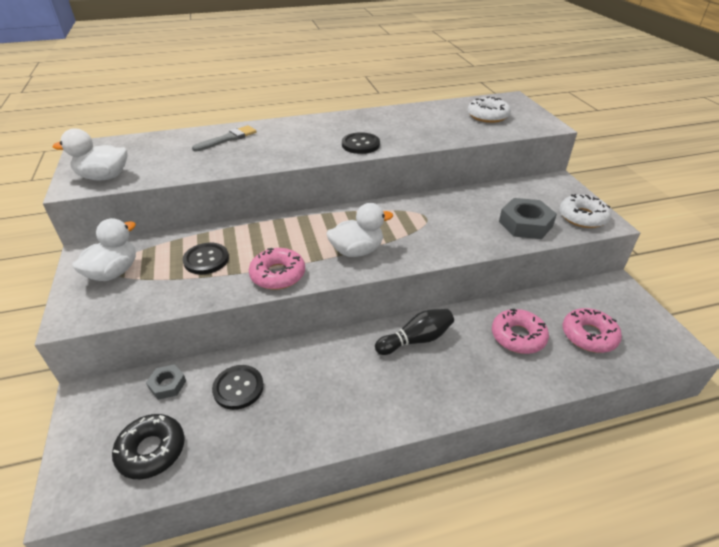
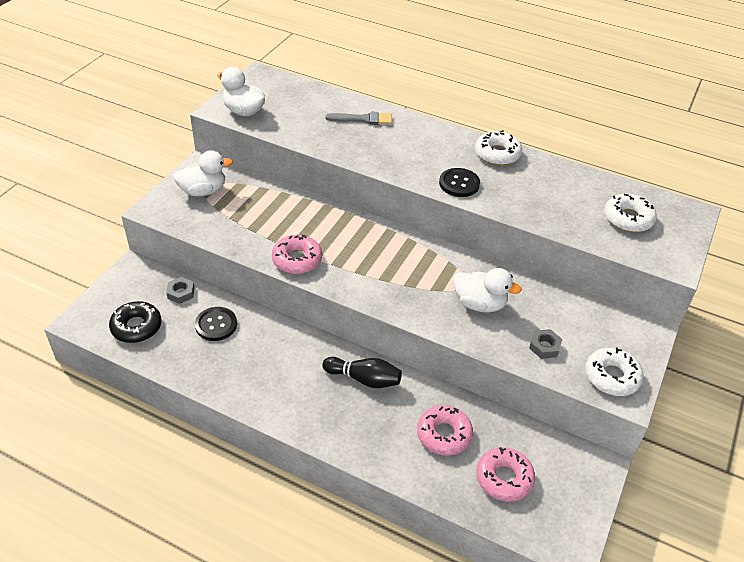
camera: 40 degrees right, 5 degrees up
black button [182,243,229,274] -> none
white duck [327,203,393,257] -> white duck moved to [453,268,522,313]
grey nut [499,198,557,239] -> grey nut [529,329,563,359], size x0.56
none -> white donut [475,130,522,165]

